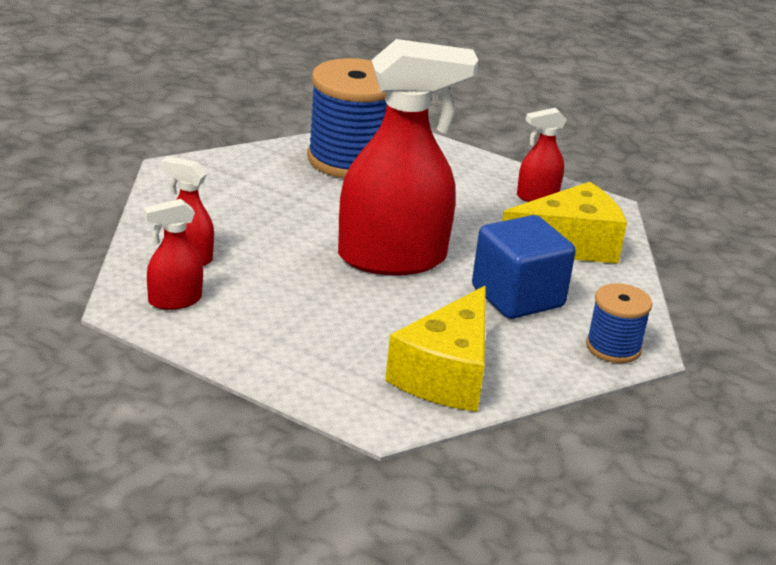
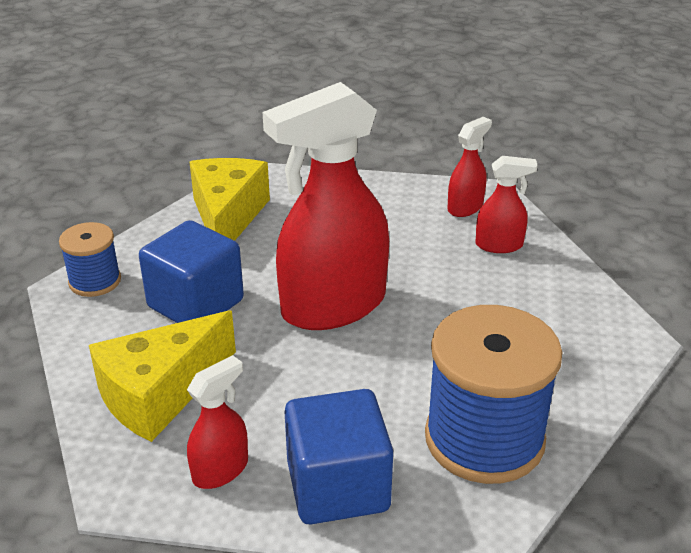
camera: 160 degrees right, 5 degrees up
none -> blue cube [285,389,393,524]

